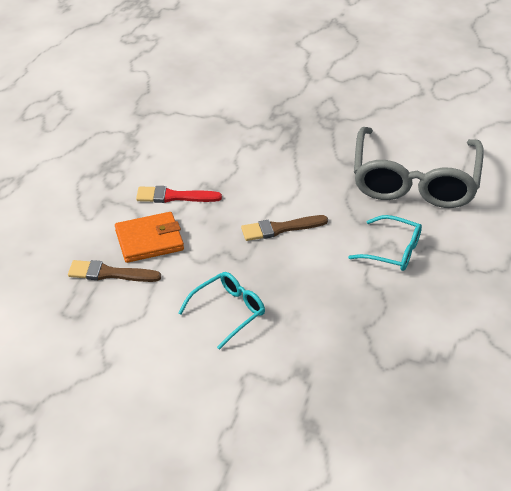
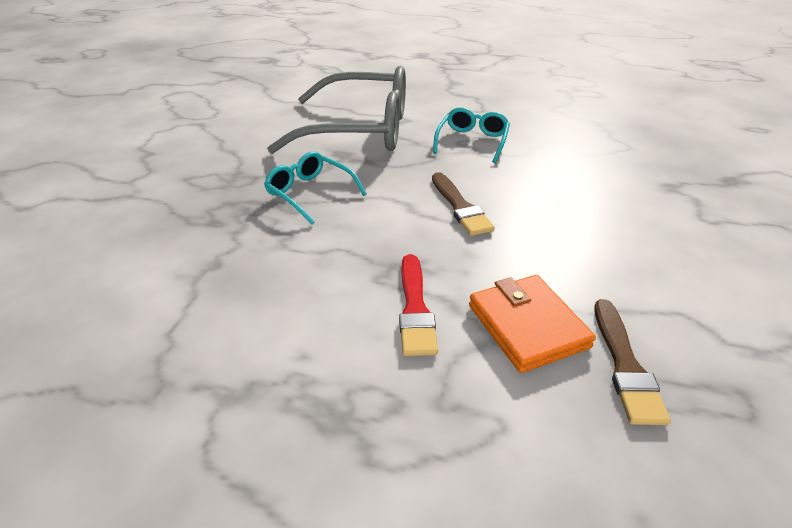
camera: 95 degrees left, 5 degrees down
turquoise glasses [178,272,265,350] -> turquoise glasses moved to [264,151,367,224]

